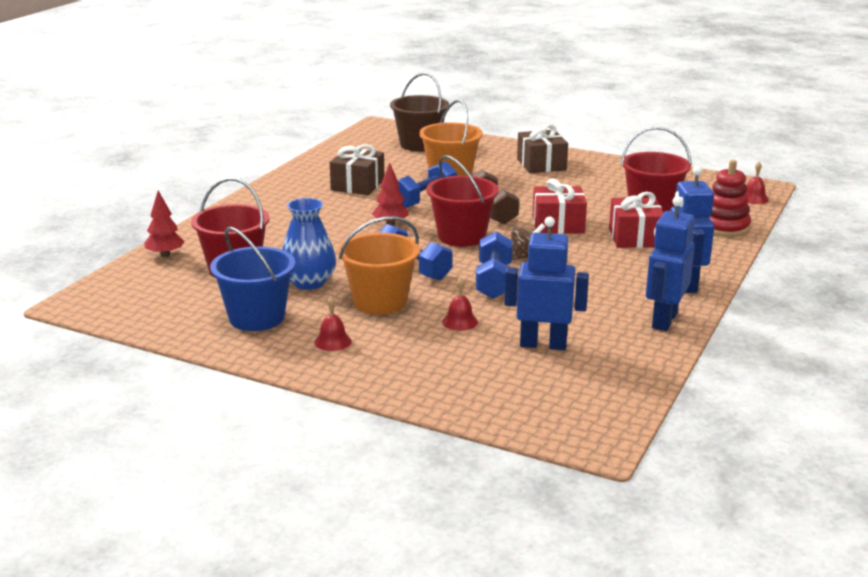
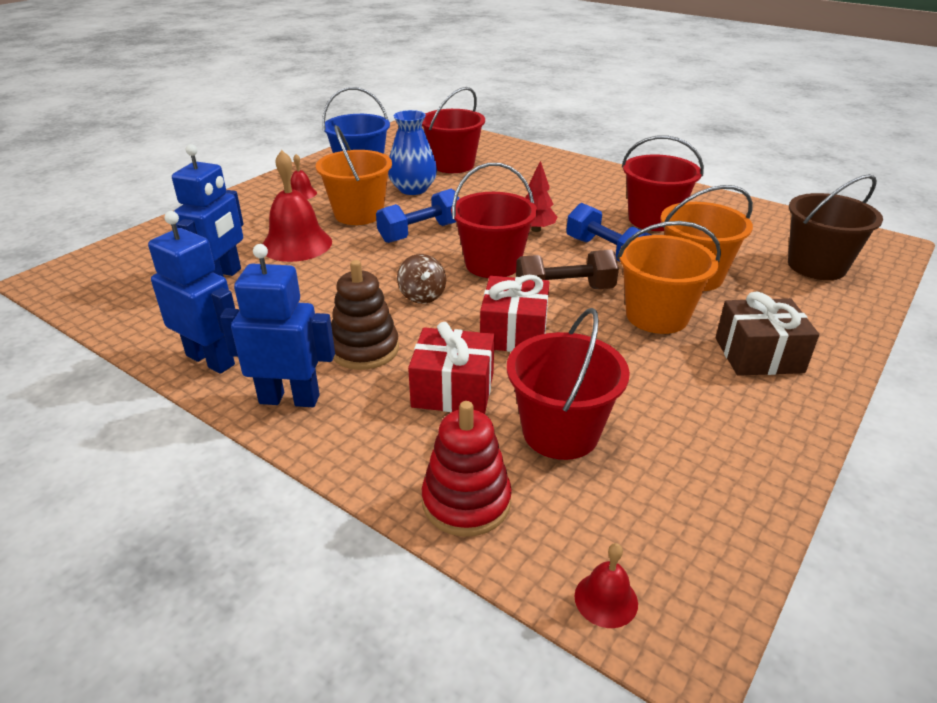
camera: 100 degrees right, 10 degrees up
red tree [144,191,185,257] -> none
brown gift [330,144,384,195] -> red bucket [622,135,704,231]
red bell [442,277,478,331] -> red bell [263,150,332,262], size x2.06
blue dumbbell [476,231,513,299] -> none
none -> brown stacking toy [331,260,399,370]
none -> orange bucket [617,221,721,334]

